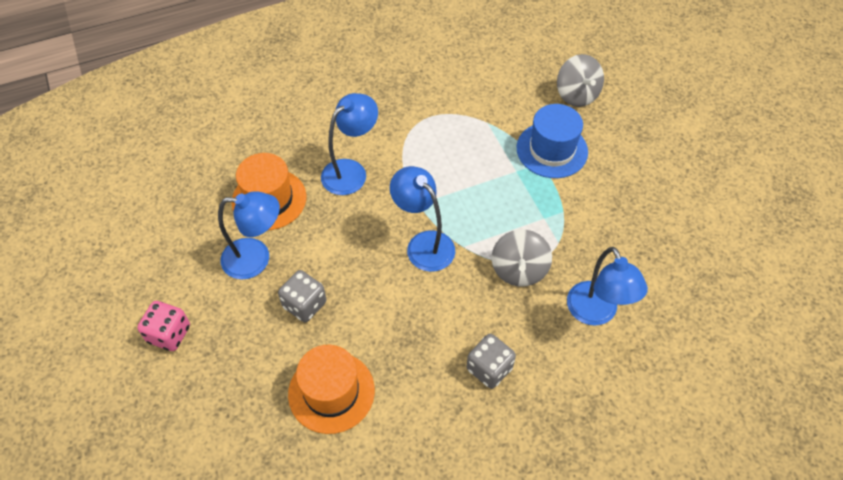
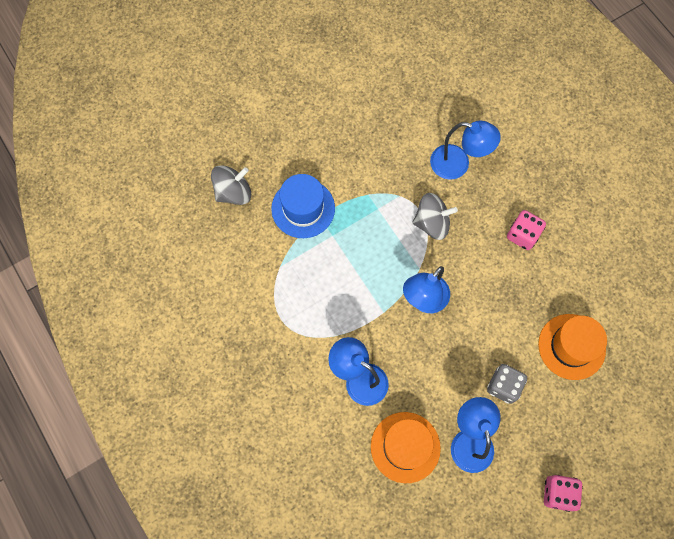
camera: 100 degrees left, 15 degrees up
grey dice [467,334,516,389] -> pink dice [507,210,546,250]
blue lamp [567,247,648,326] -> blue lamp turned 45 degrees clockwise [430,121,501,180]

